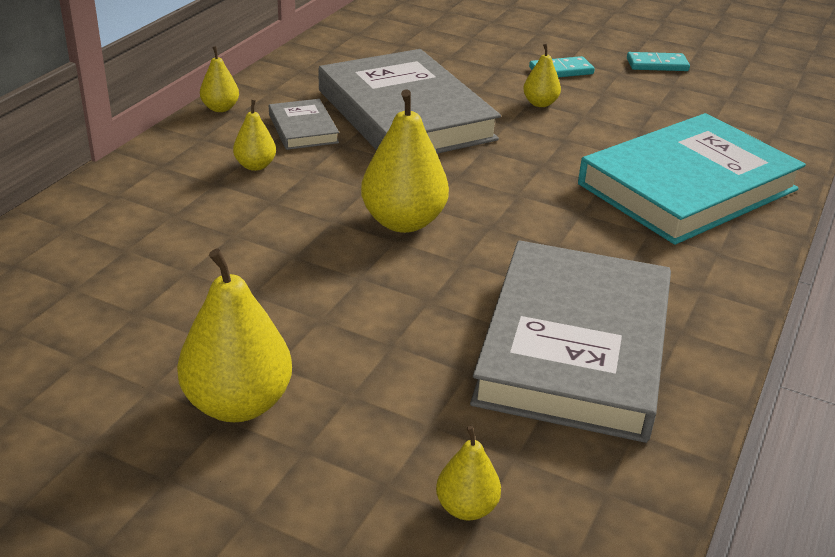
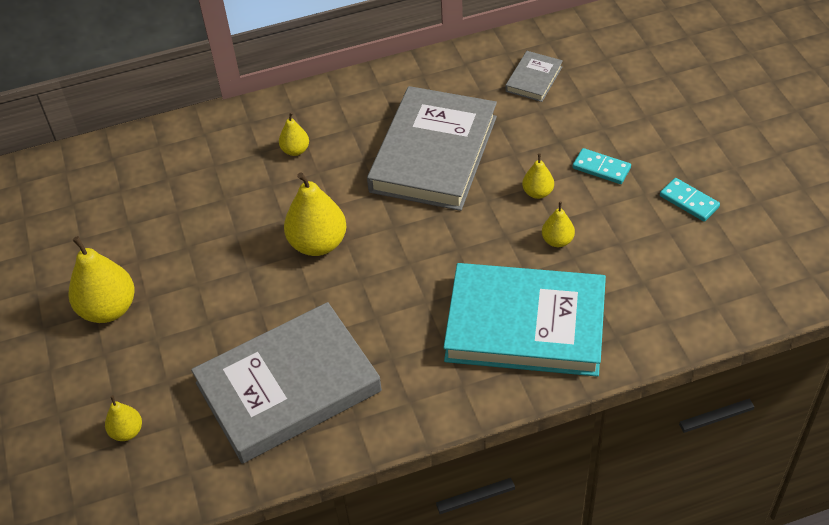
camera: 50 degrees right, 15 degrees up
yellow pear [200,46,239,112] -> yellow pear moved to [542,202,575,247]
grey book [269,99,339,150] -> grey book moved to [505,51,563,102]

